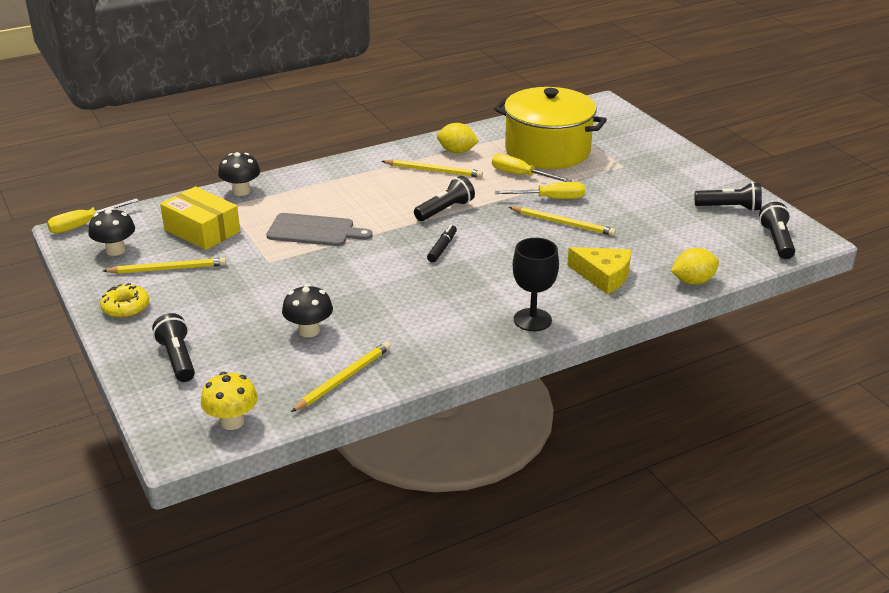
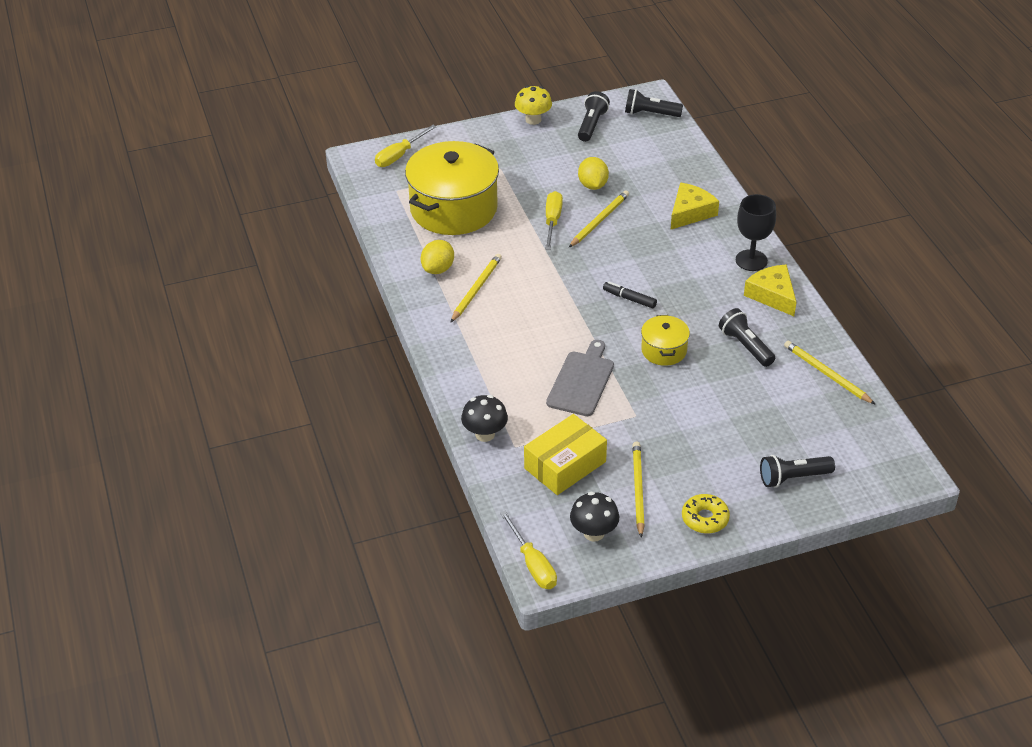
camera: 80 degrees left, 10 degrees up
yellow mushroom [201,372,258,430] -> yellow mushroom moved to [515,86,552,125]
black mushroom [282,284,333,337] -> none
black flashlight [414,176,475,221] -> black flashlight moved to [719,308,775,367]
yellow screwdriver [492,154,572,182] -> yellow screwdriver moved to [375,125,437,167]
yellow lemon [671,248,719,285] -> yellow lemon moved to [578,157,609,190]
none -> yellow pot [641,315,690,366]
none -> yellow cheese [744,264,796,316]

